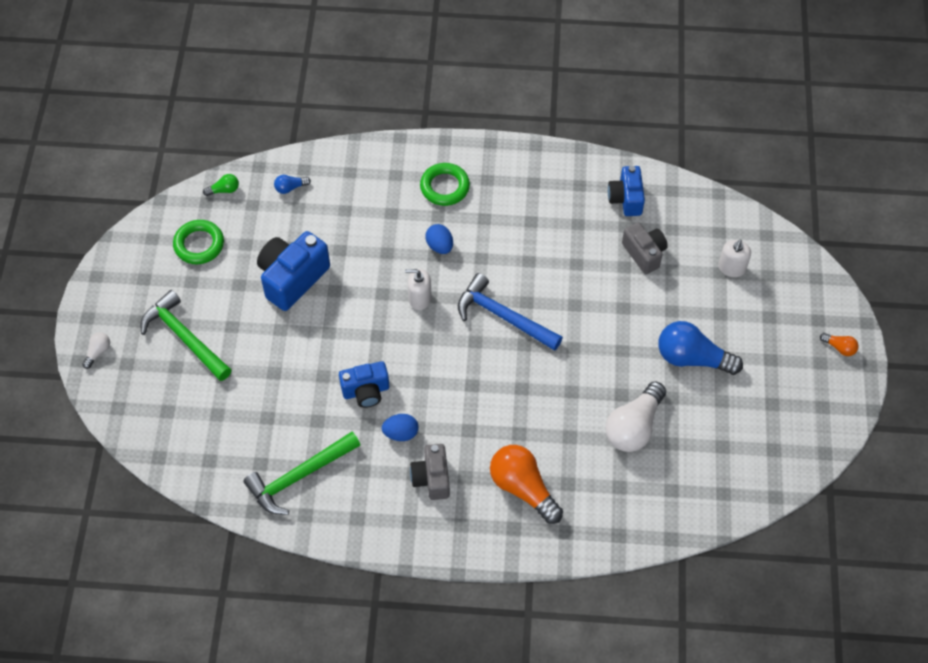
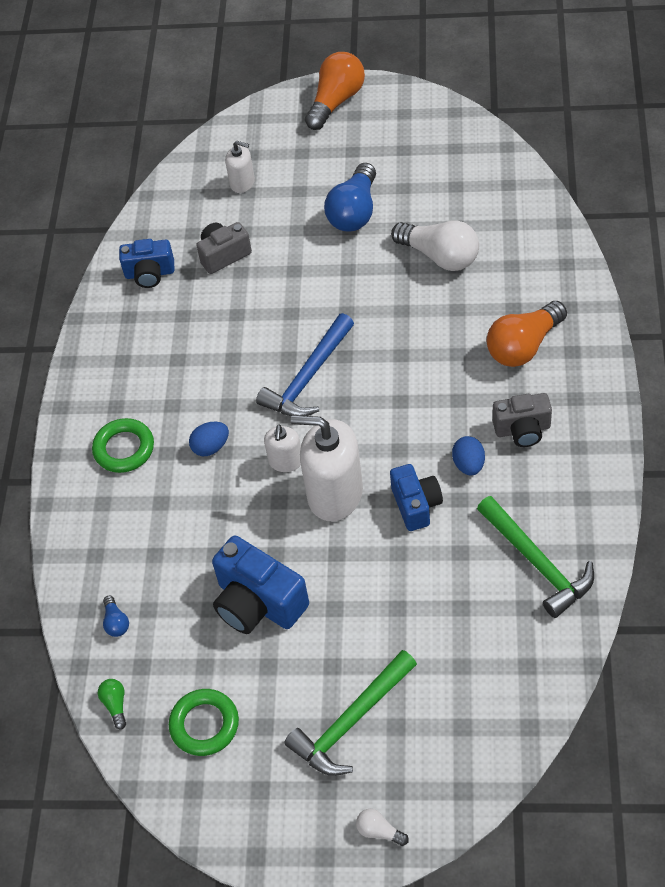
camera: 85 degrees left, 5 degrees down
orange light bulb [820,333,858,356] -> orange light bulb [305,52,365,130], size x2.21
none -> white soap dispenser [291,415,363,521]

